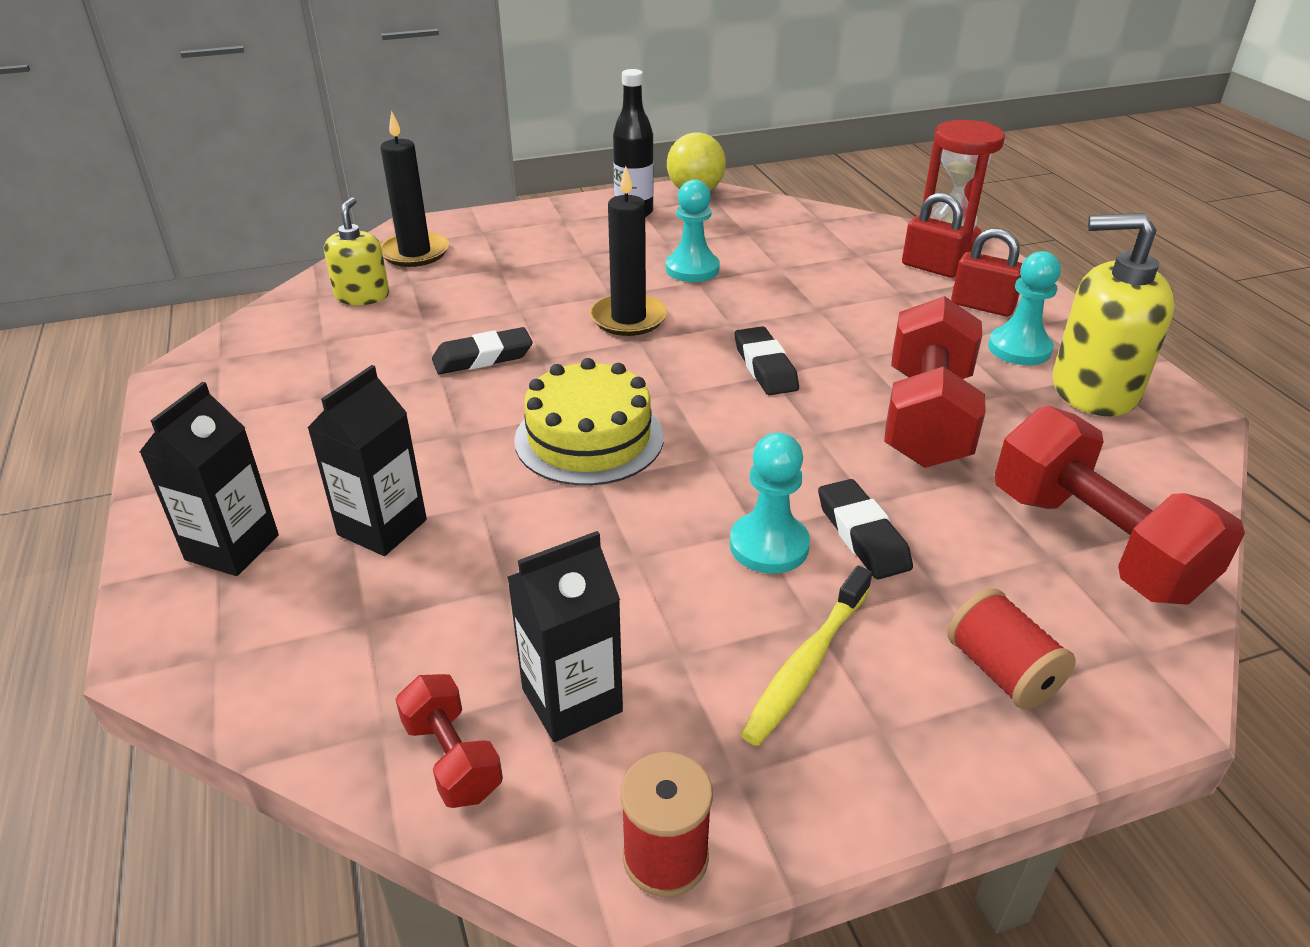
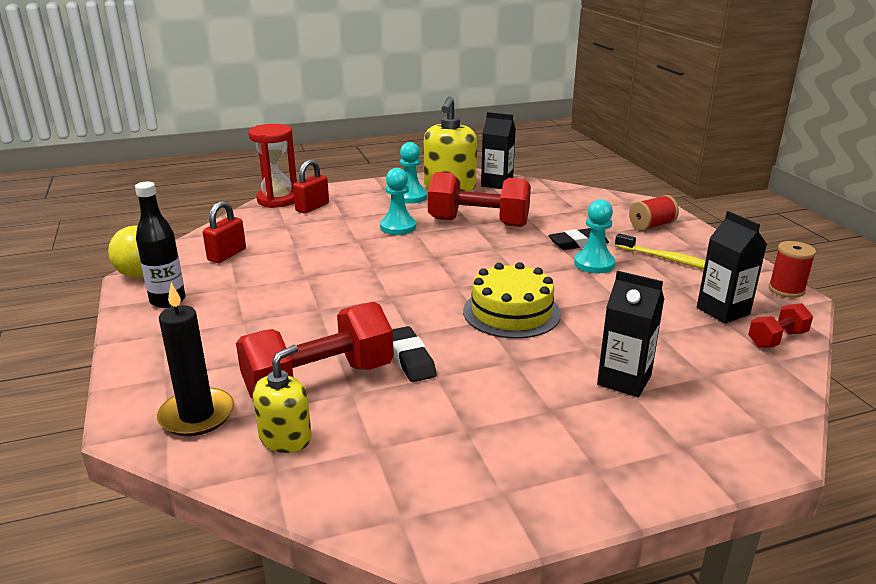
camera: 90 degrees left, 10 degrees down
black carton [139,382,279,576] -> black carton moved to [481,112,516,189]
yellow soap dispenser [324,197,389,305] -> yellow soap dispenser turned 120 degrees clockwise [253,345,312,453]
black candle [590,166,667,336] -> none
turquoise pawn [666,180,720,282] -> turquoise pawn moved to [380,168,416,235]
black eraser [735,326,799,395] -> none
red padlock [951,228,1023,316] -> red padlock moved to [203,201,246,263]
red dumbbell [995,406,1245,605] -> red dumbbell moved to [236,302,394,398]

